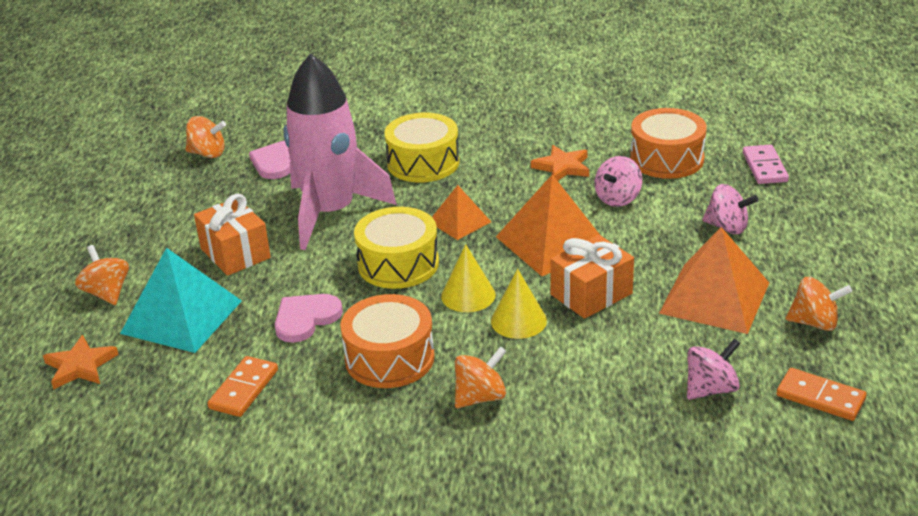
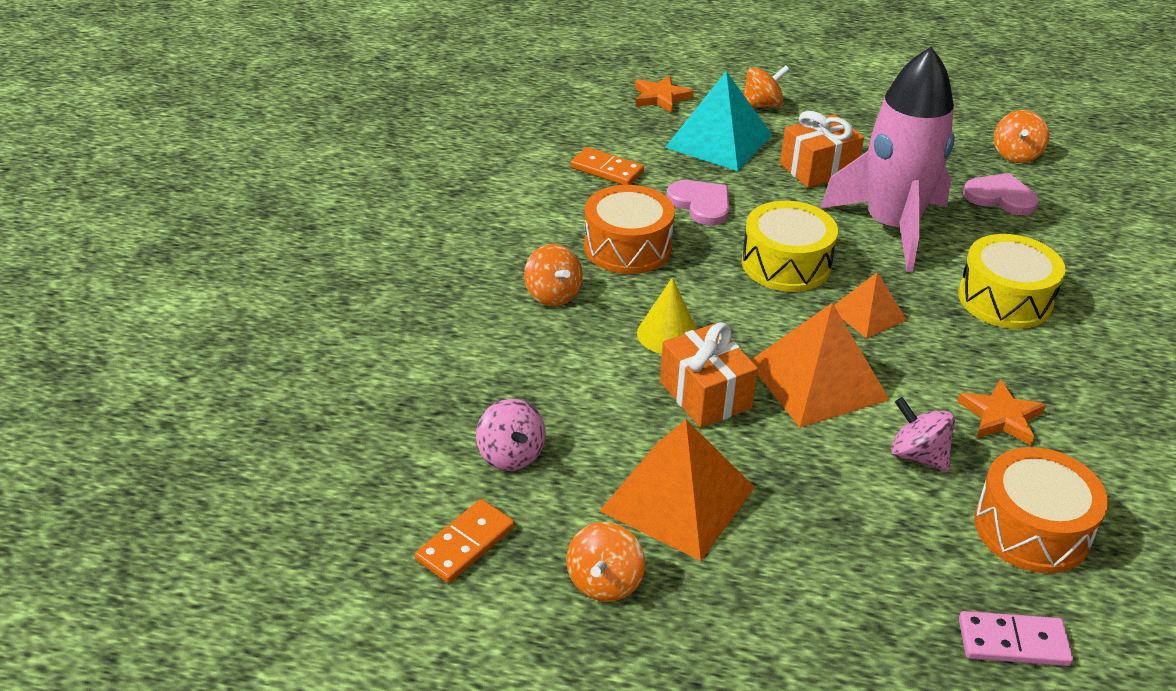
camera: 95 degrees right, 5 degrees up
yellow cone [441,244,496,312] -> none
pink spinning top [702,184,758,234] -> none

